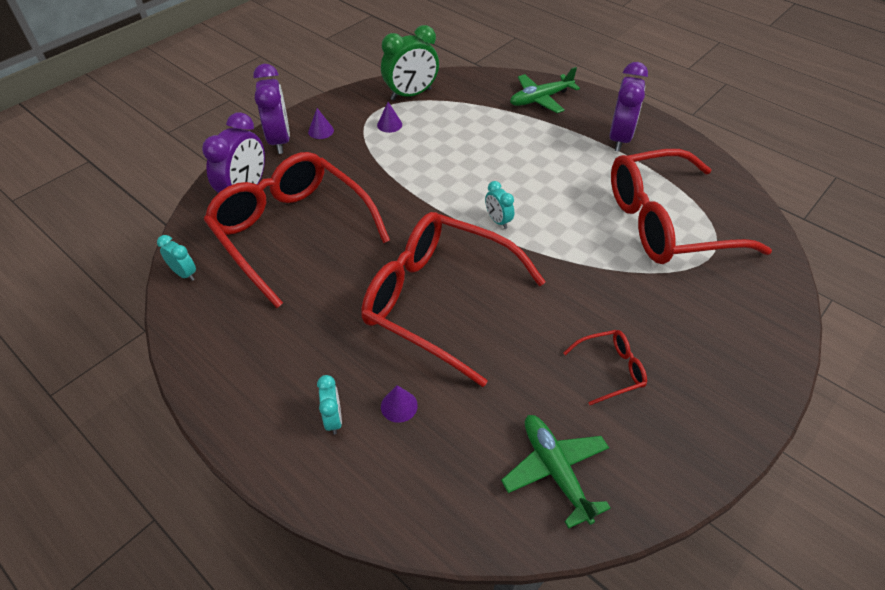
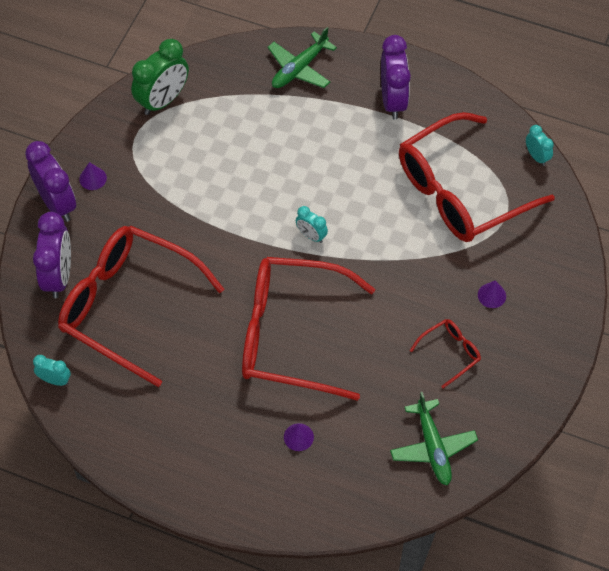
camera: 20 degrees left, 10 degrees up
turquoise clock [317,375,342,435] -> turquoise clock moved to [526,125,554,166]
purple cone [377,102,402,133] -> purple cone moved to [478,280,506,308]
green plane [501,415,611,529] -> green plane turned 150 degrees counterclockwise [390,392,478,485]

